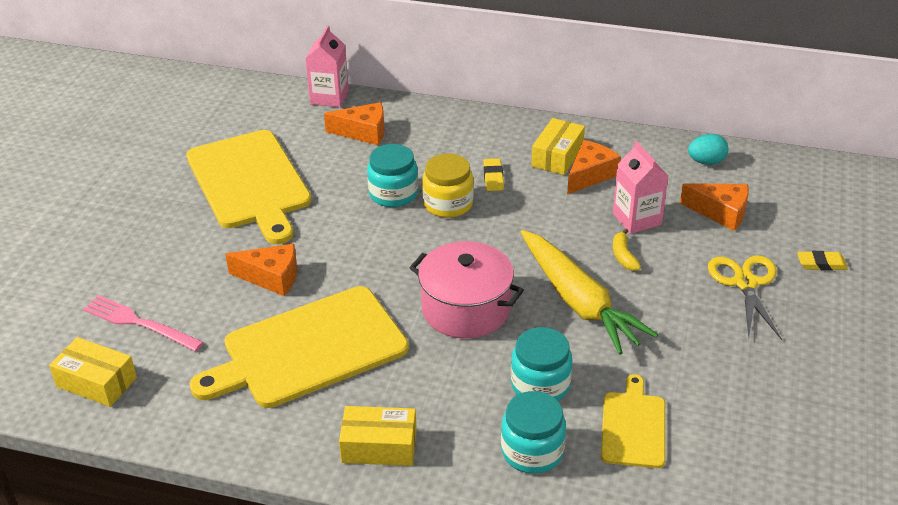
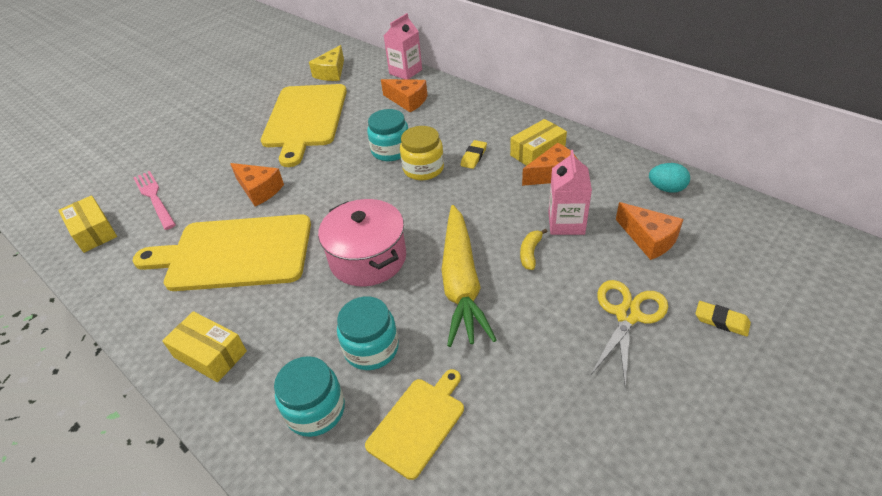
camera: 30 degrees right, 5 degrees up
none -> yellow cheese [309,45,344,81]

